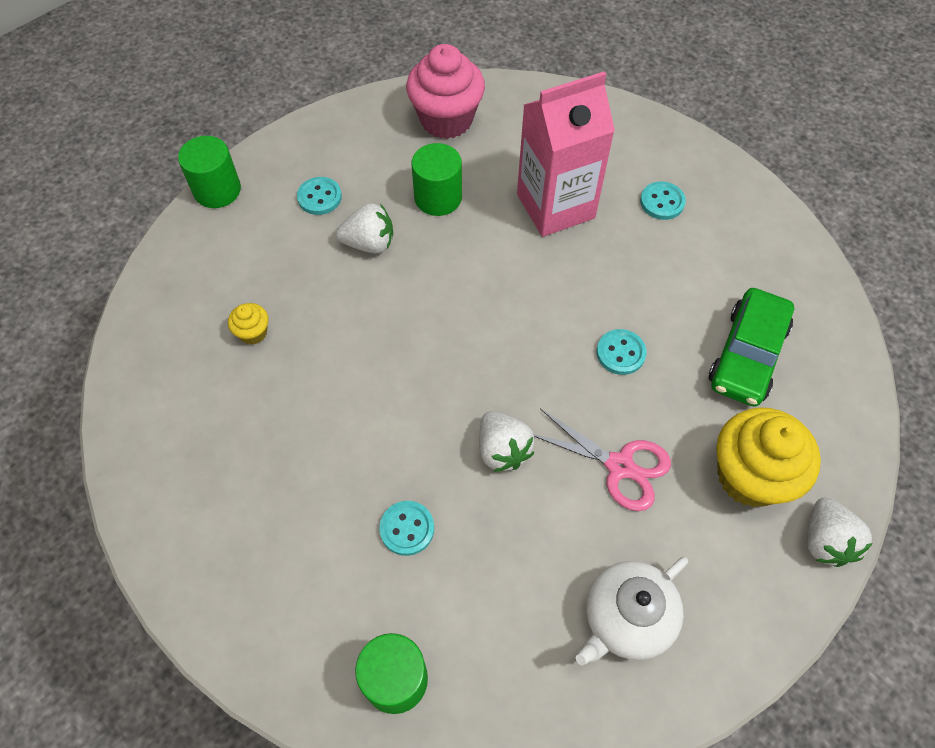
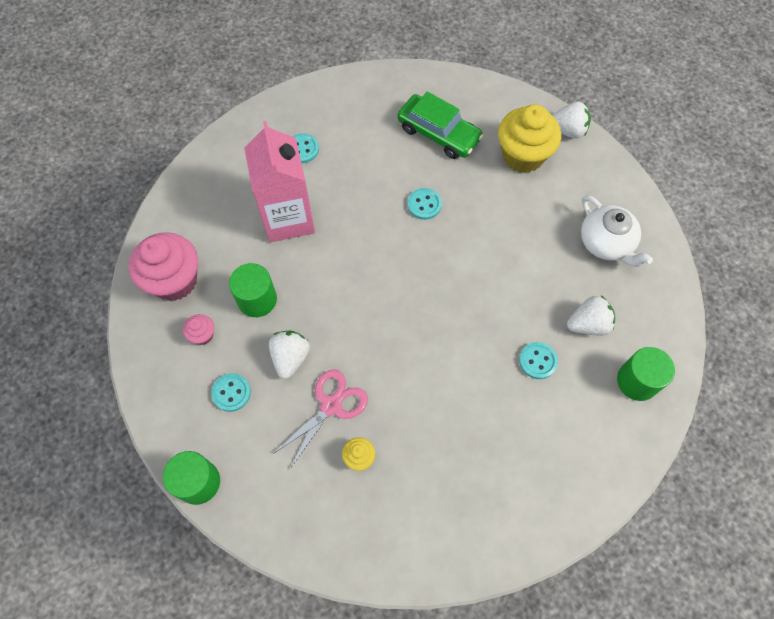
camera: 80 degrees left, 5 degrees up
white strawberry [479,411,535,472] -> white strawberry moved to [567,296,615,335]
pink scissors [534,409,671,511] -> pink scissors moved to [273,369,368,469]
none -> pink cupcake [183,314,214,345]

